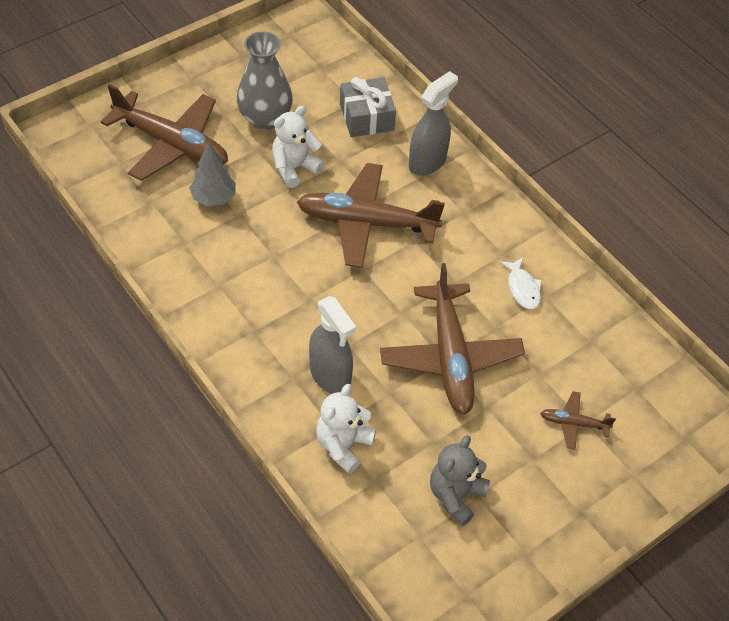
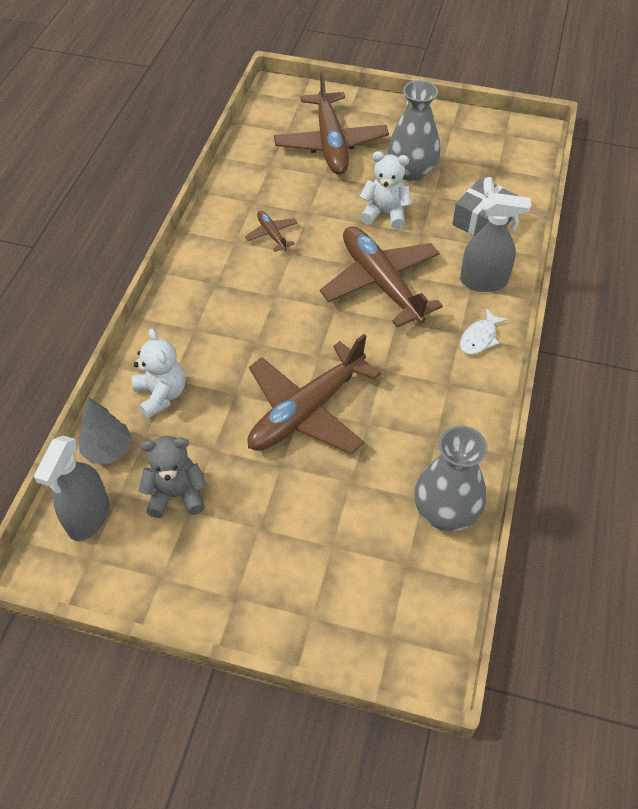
camera: 55 degrees right, 0 degrees up
grey tree [189,142,236,206] -> grey tree moved to [79,397,132,464]
grey spray bottle [309,296,356,394] -> grey spray bottle moved to [34,436,109,541]
white teddy bear [316,384,376,474] -> white teddy bear turned 75 degrees clockwise [132,328,185,419]
white fish [499,257,542,309] -> white fish moved to [460,308,508,355]
brown plane [540,391,616,450] -> brown plane moved to [245,211,298,252]
none -> grey vase [415,426,488,531]

